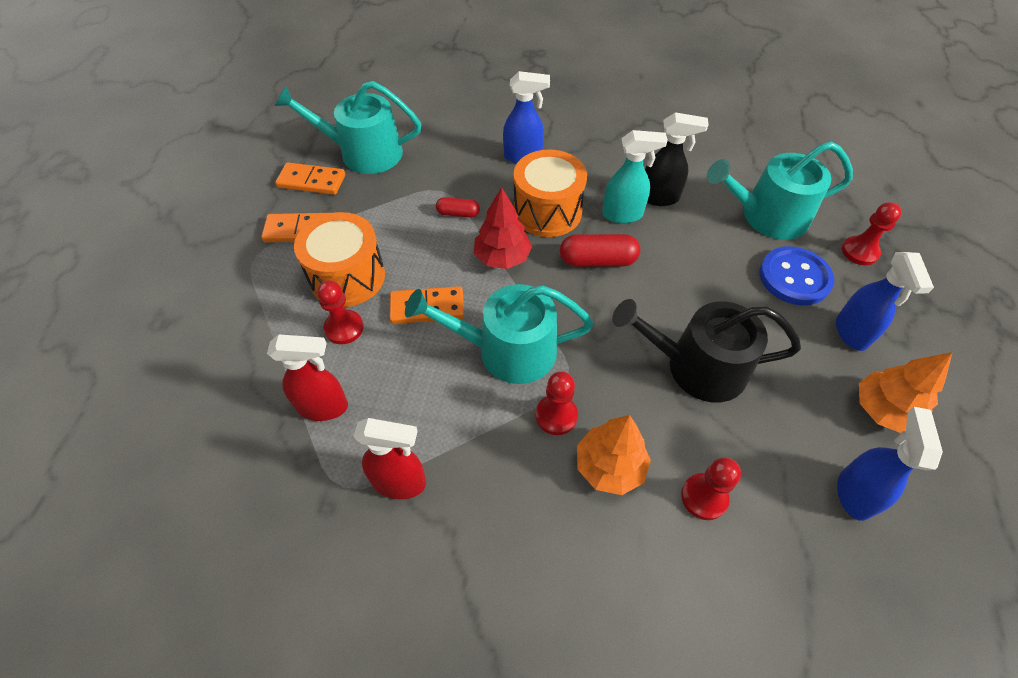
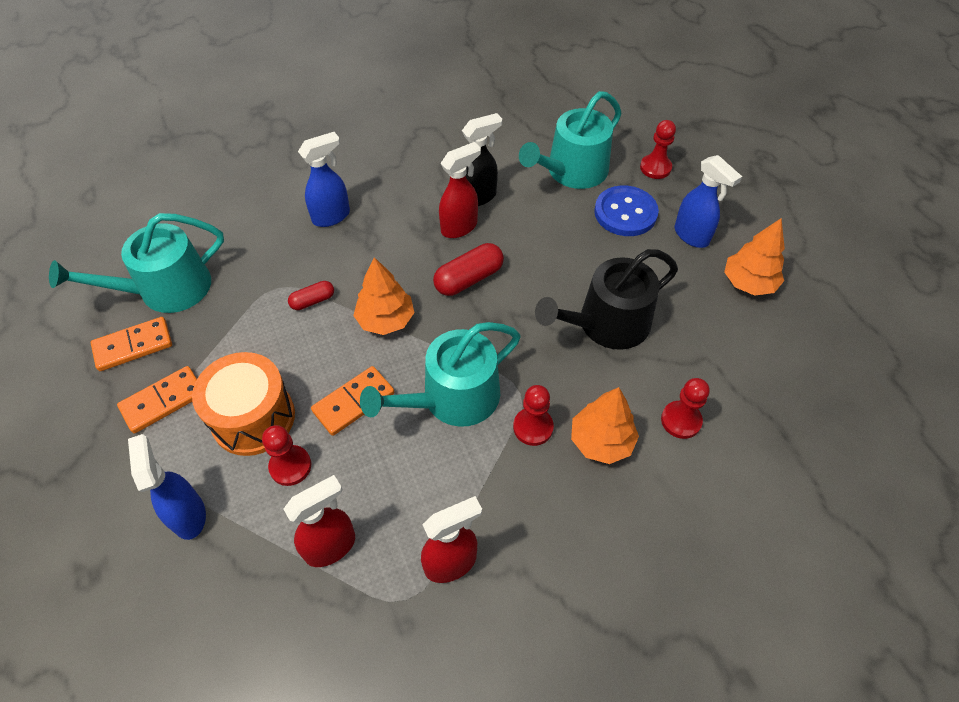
camera: 35 degrees left, 0 degrees up
red tree [474,187,532,269] -> orange tree [353,257,414,335]
orange drum [513,149,587,237] -> none
turquoise spray bottle [602,130,668,223] -> red spray bottle [439,142,481,238]
blue spray bottle [837,407,943,521] -> blue spray bottle moved to [128,434,206,540]

